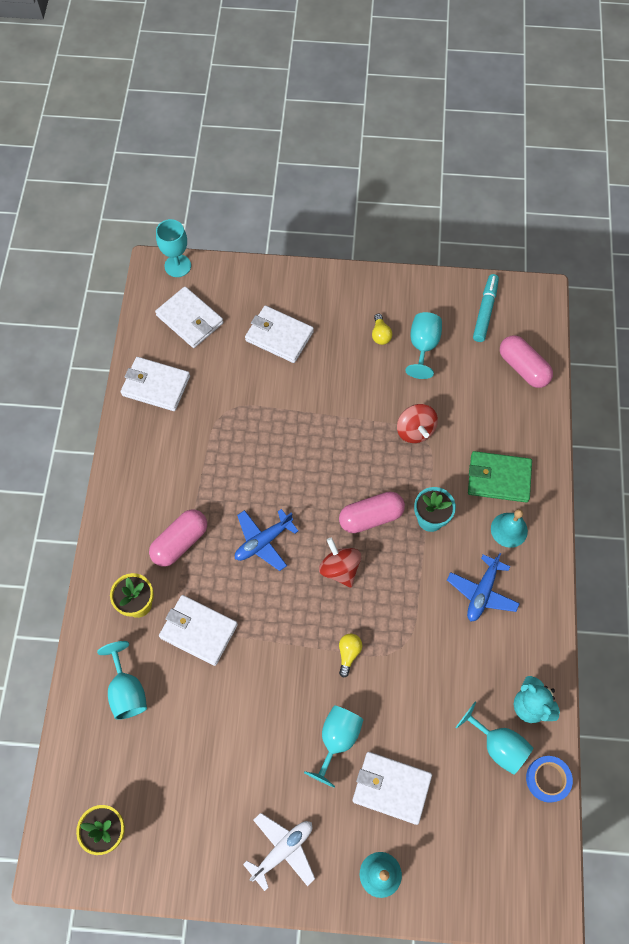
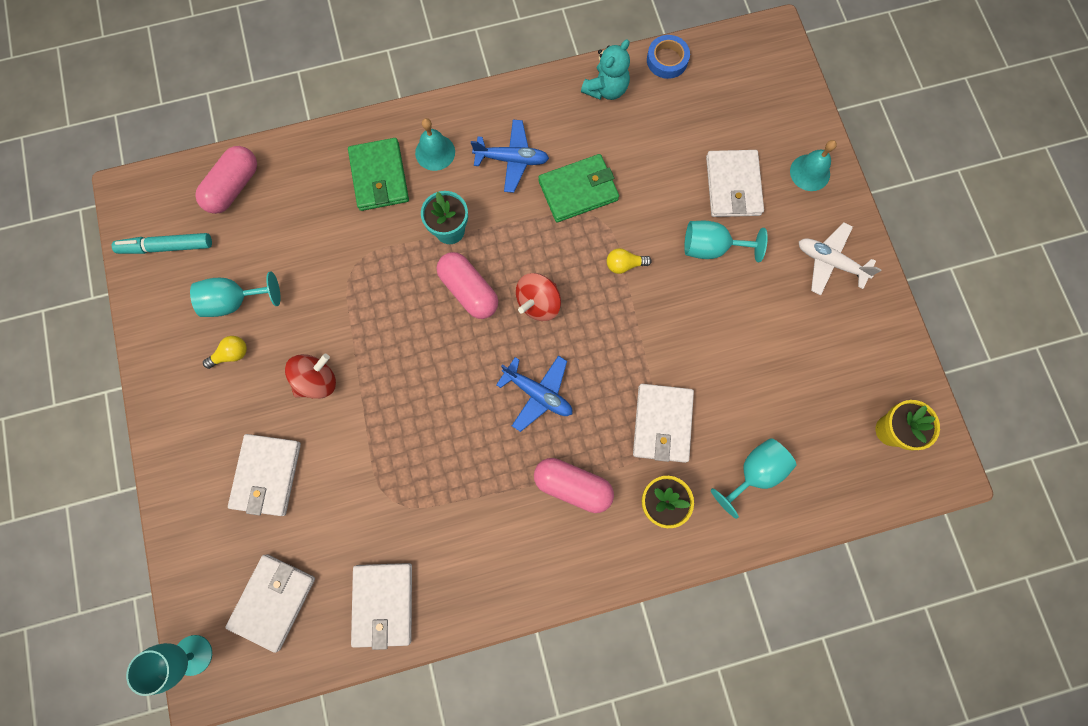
camera: 110 degrees left, 10 degrees up
red spinning top [397,404,438,443] -> red spinning top moved to [285,354,336,399]
turquoise goblet [455,702,534,775] -> none
none -> green wallet [538,154,619,222]

